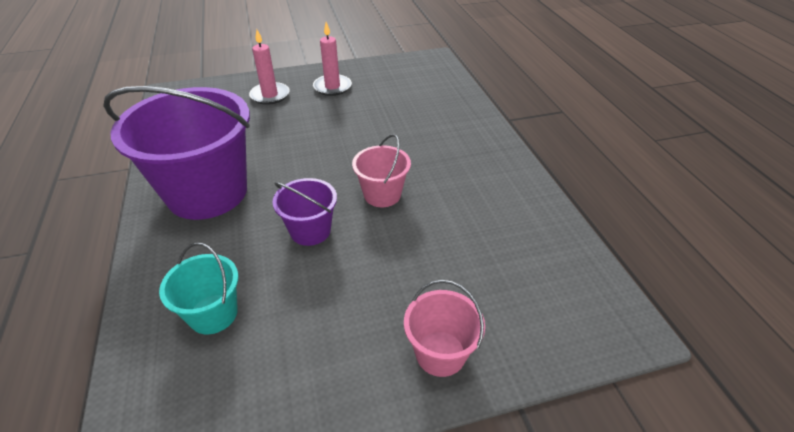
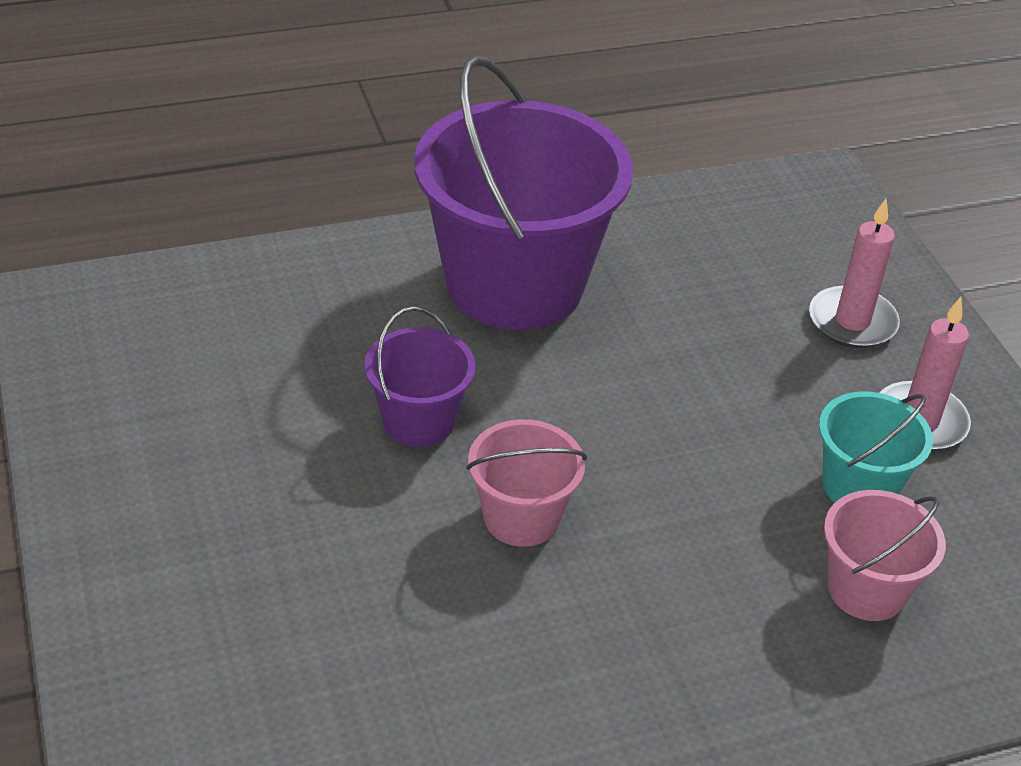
camera: 85 degrees right, 0 degrees up
turquoise bucket [159,242,238,334] -> turquoise bucket moved to [819,392,933,503]
pink bucket [404,280,485,377] -> pink bucket moved to [824,490,946,621]

